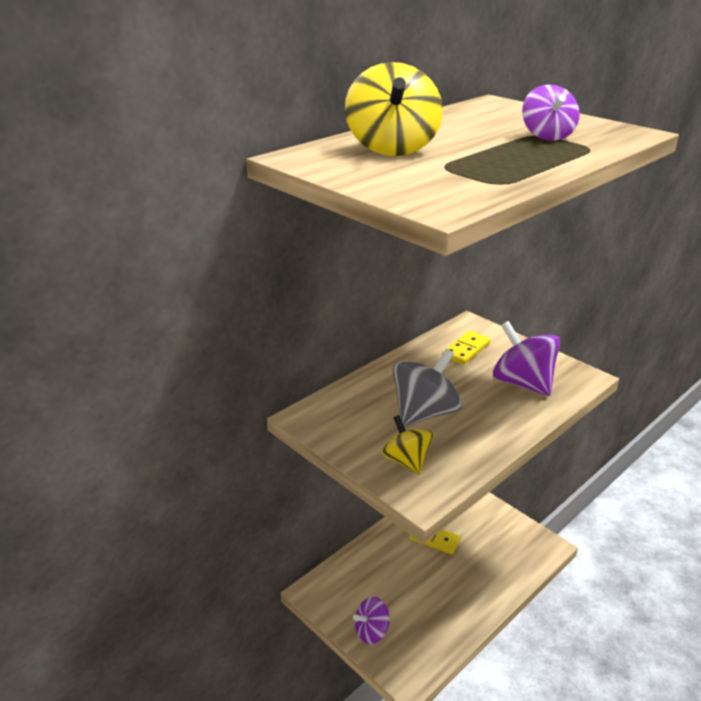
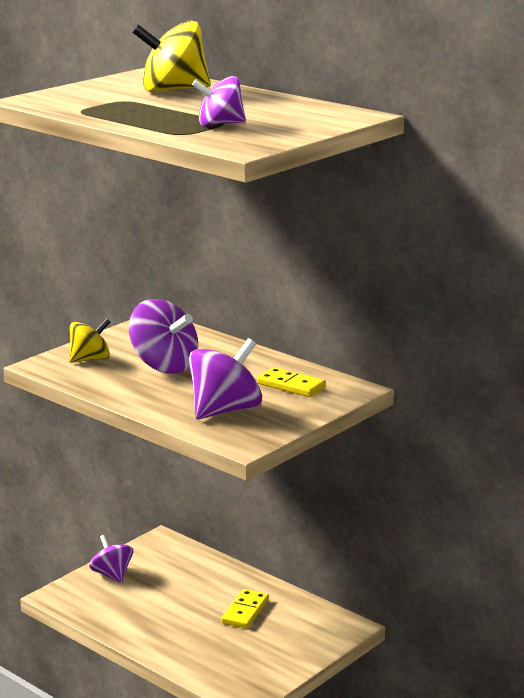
camera: 85 degrees right, 10 degrees down
grey spinning top [392,349,462,426] -> purple spinning top [129,299,198,373]

